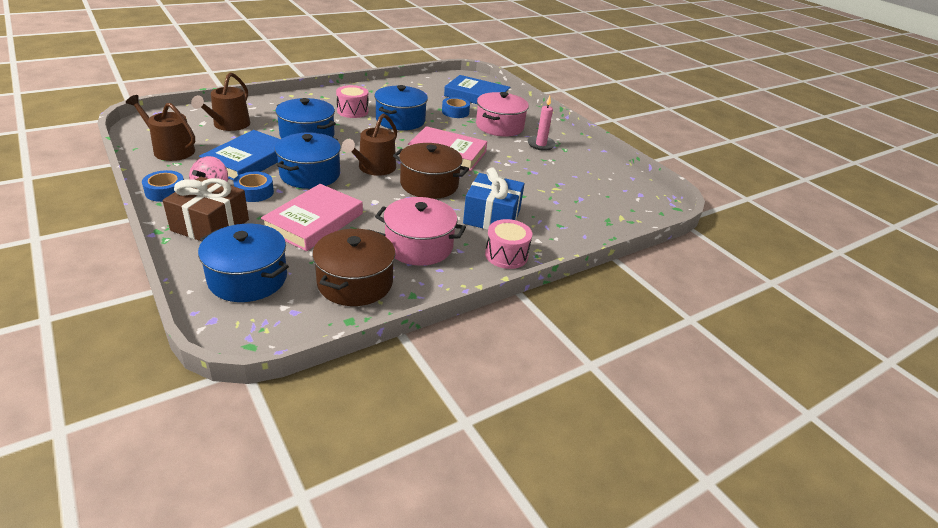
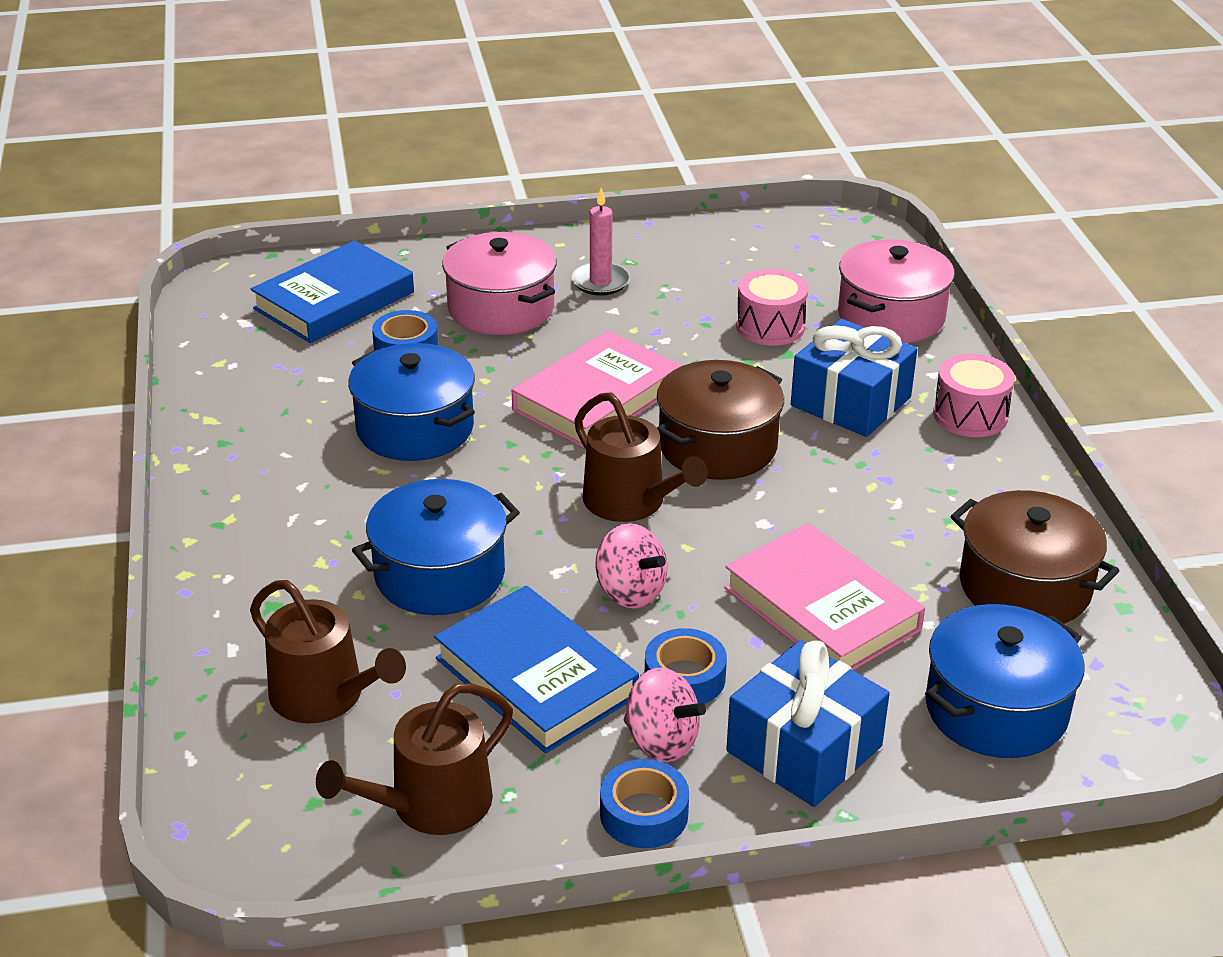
camera: 65 degrees left, 0 degrees up
brown gift [163,177,249,241] -> blue gift [726,640,890,807]
blue pot [275,132,341,189] -> pink spinning top [596,523,667,608]
pink drum [336,85,369,118] -> pink drum moved to [736,269,808,346]
pink pot [375,197,466,266] -> pink pot moved to [838,239,955,343]

